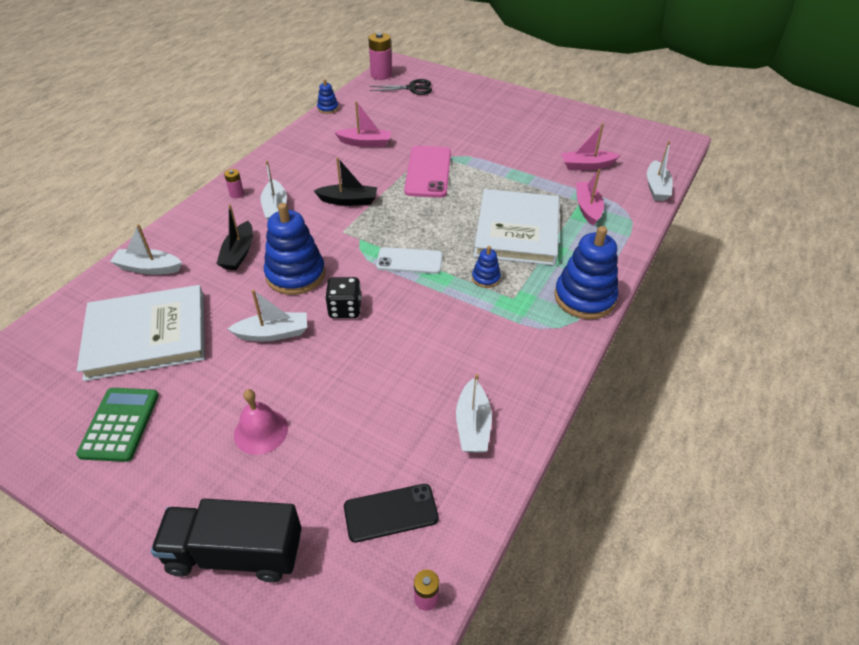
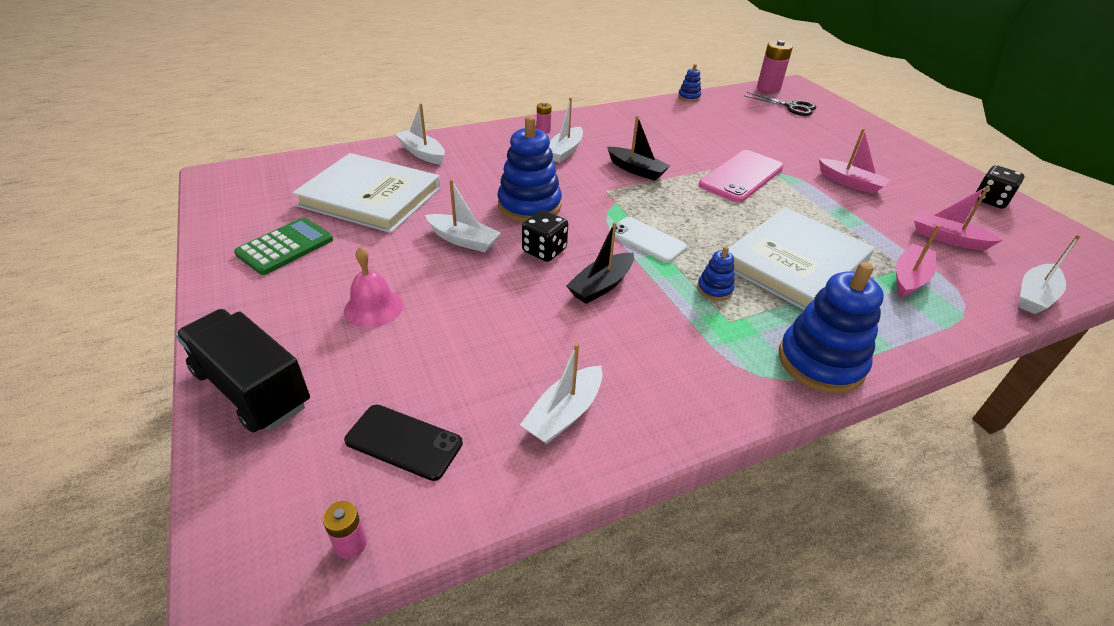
camera: 35 degrees right, 5 degrees down
black boat [216,204,253,270] -> black boat moved to [566,222,634,304]
pink boat [334,101,391,147] -> pink boat moved to [819,128,890,194]
none -> black dice [975,165,1025,209]

